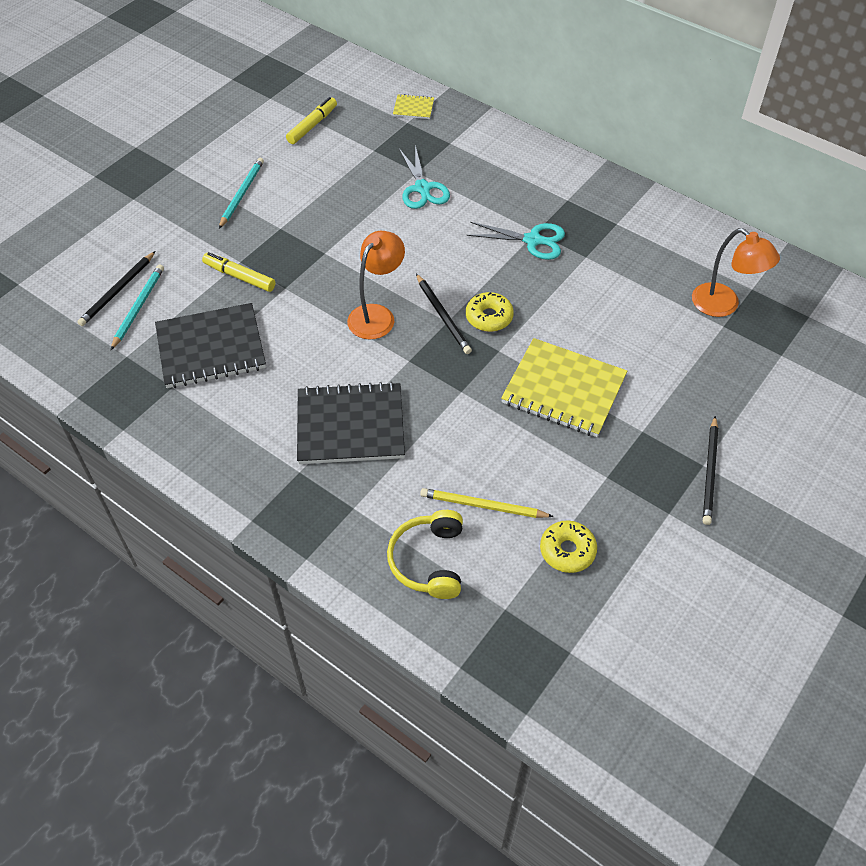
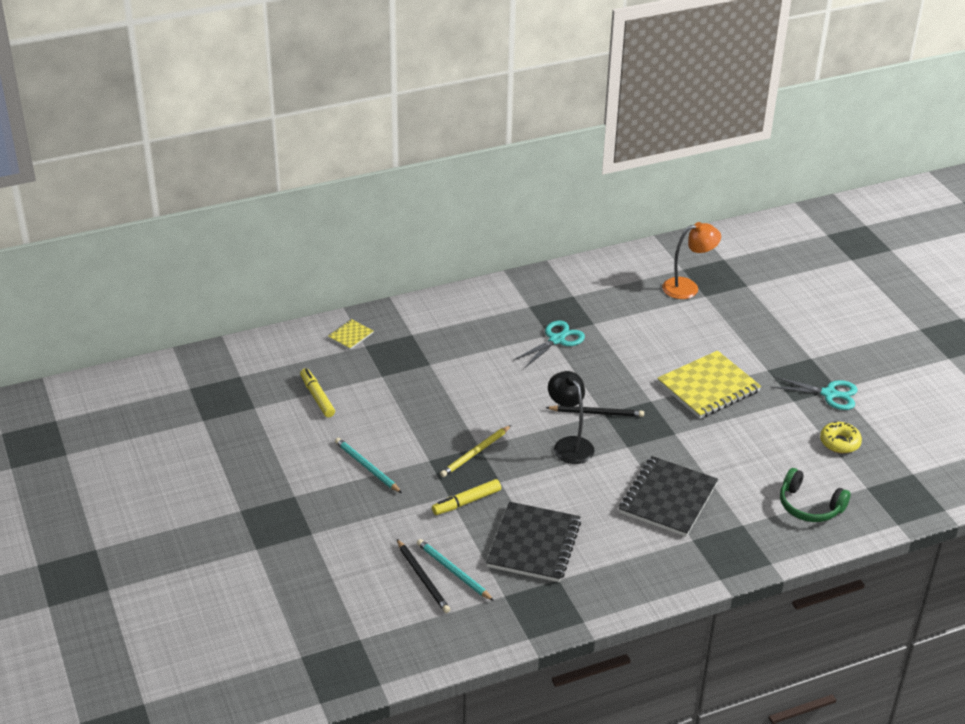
camera: 60 degrees left, 15 degrees down
orange lamp [347,231,405,339] -> black lamp [548,371,595,464]
yellow headphones [387,510,463,599] -> green headphones [780,468,851,522]
turquoise scissors [399,145,450,209] -> turquoise scissors moved to [771,376,858,410]
yellow pencil [420,488,554,518] -> yellow pencil moved to [440,425,511,477]
yellow donut [466,292,514,332] -> none
black pencil [703,416,718,525] -> none

